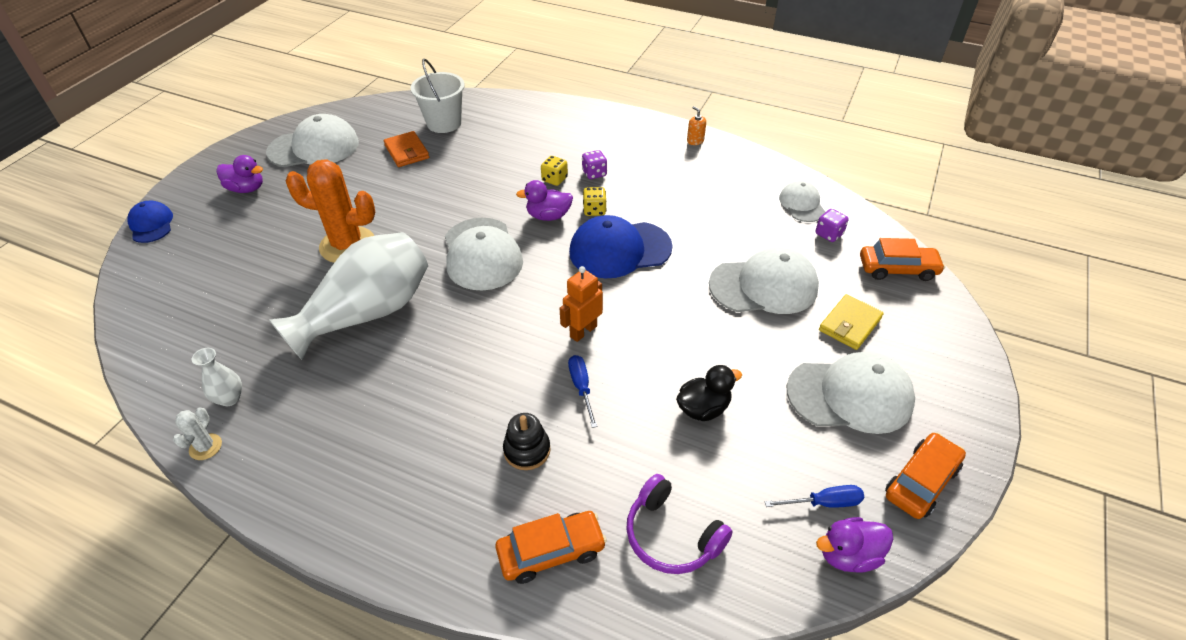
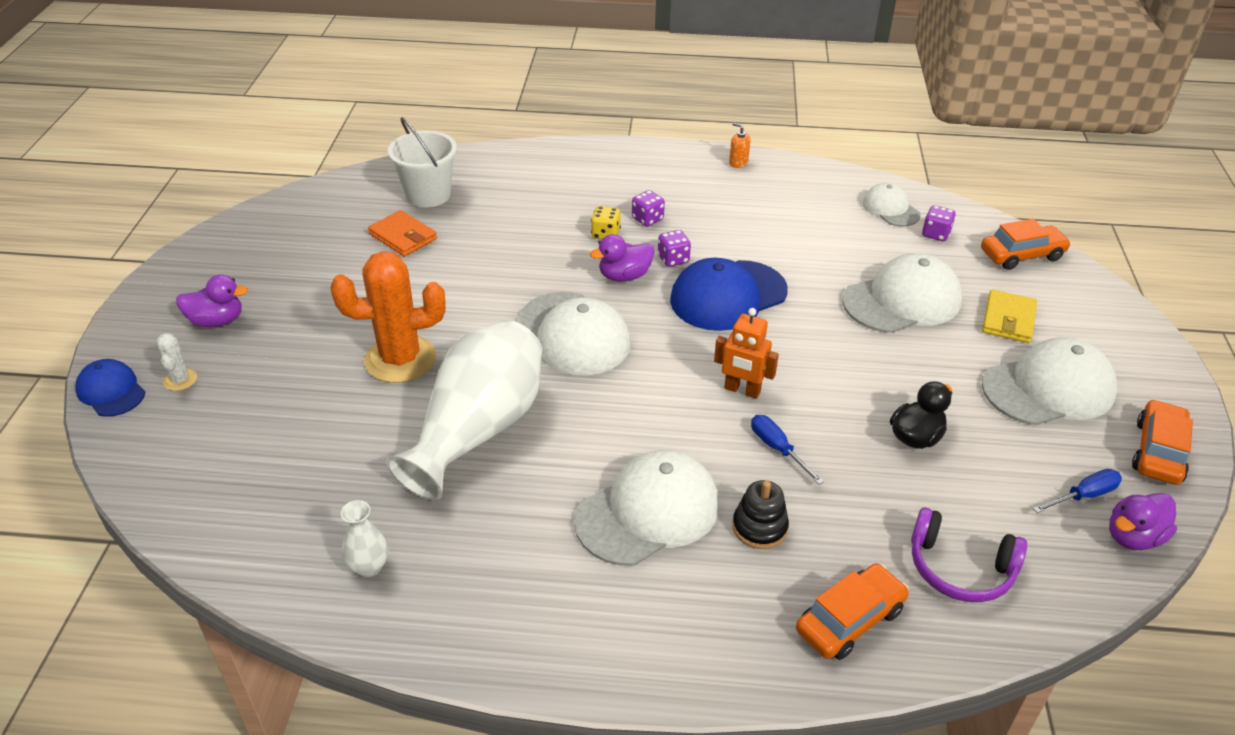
camera: 20 degrees left, 5 degrees down
white cactus [173,407,222,460] -> white cactus moved to [156,333,197,391]
white cap [266,114,359,167] -> white cap moved to [574,450,719,566]
orange robot [559,266,603,342] -> orange robot turned 90 degrees counterclockwise [714,308,779,399]
yellow dice [583,187,607,216] -> purple dice [658,230,691,267]

